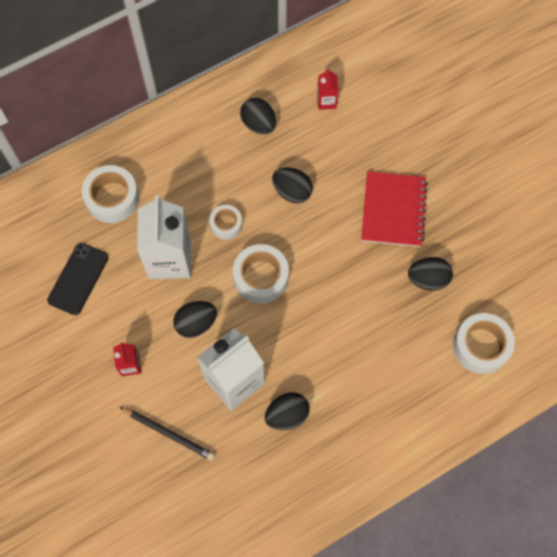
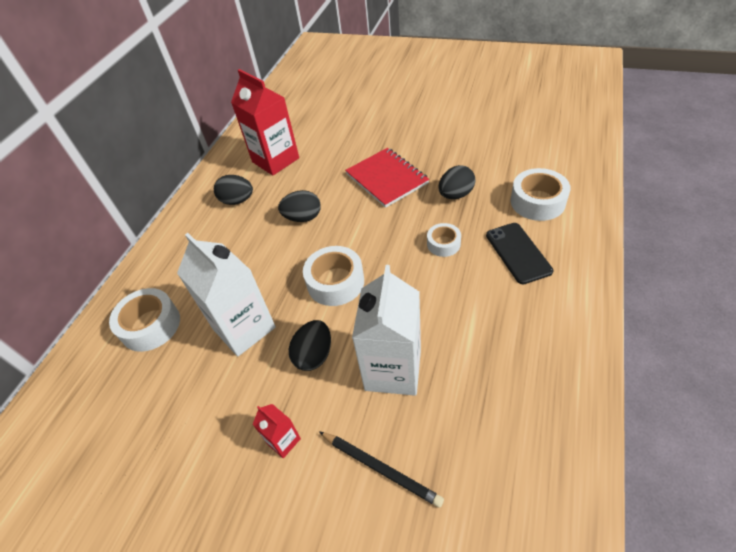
camera: 35 degrees left, 20 degrees down
black phone [47,243,109,315] -> black phone moved to [486,223,553,284]
black pencil [120,407,215,461] -> black pencil turned 45 degrees clockwise [319,431,444,508]
white tape [209,205,242,240] -> white tape moved to [427,223,461,257]
black egg [265,392,310,430] -> none
red carton [317,68,339,110] -> red carton [231,69,299,175], size x2.19

